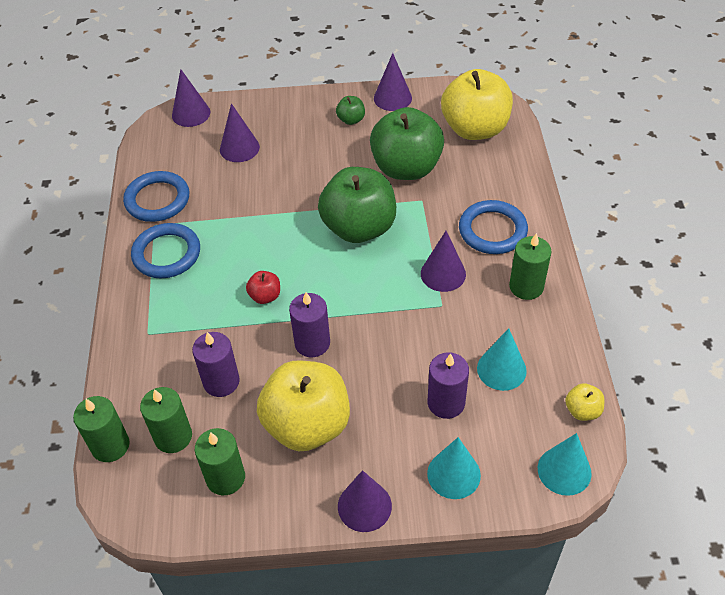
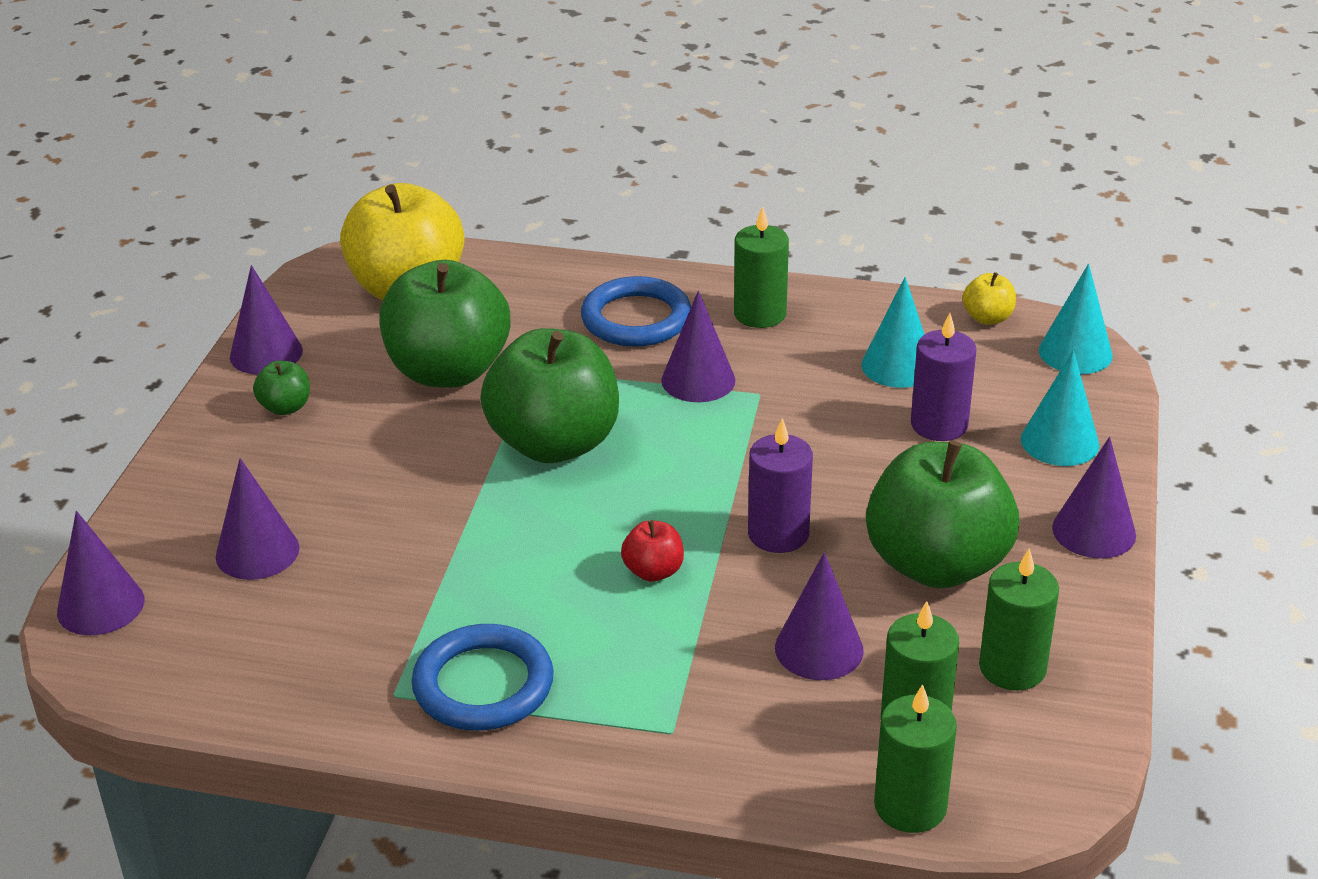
camera: 75 degrees left, 15 degrees down
blue ring [123,171,189,222] -> none
purple candle [192,332,240,397] -> purple cone [775,552,864,680]
yellow apple [257,360,350,451] -> green apple [866,440,1020,588]

